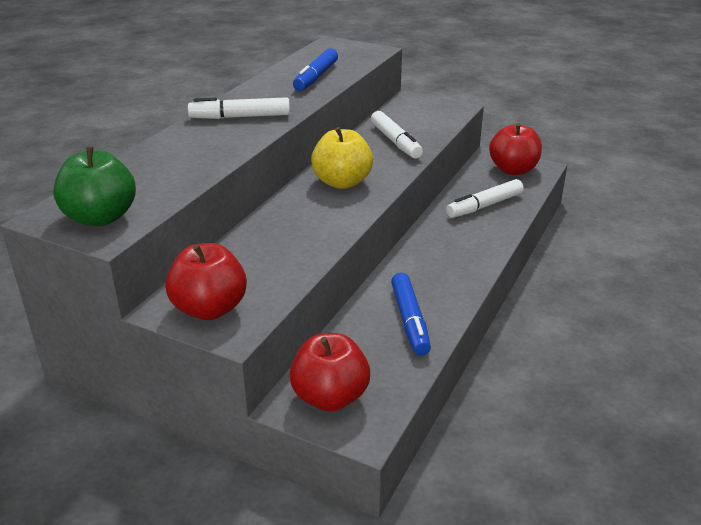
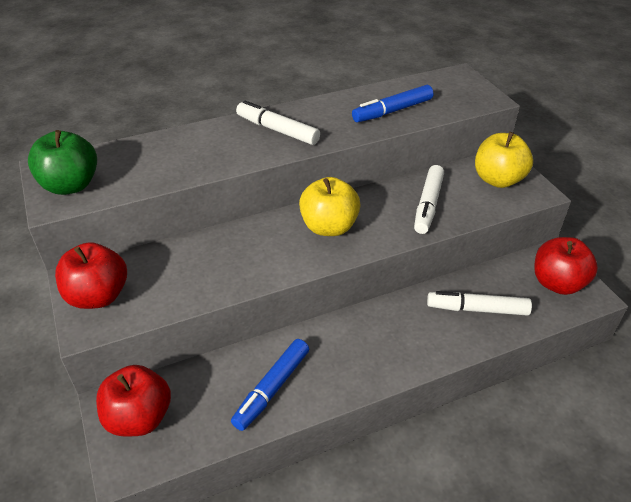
camera: 40 degrees right, 10 degrees up
none -> yellow apple [475,132,533,188]

